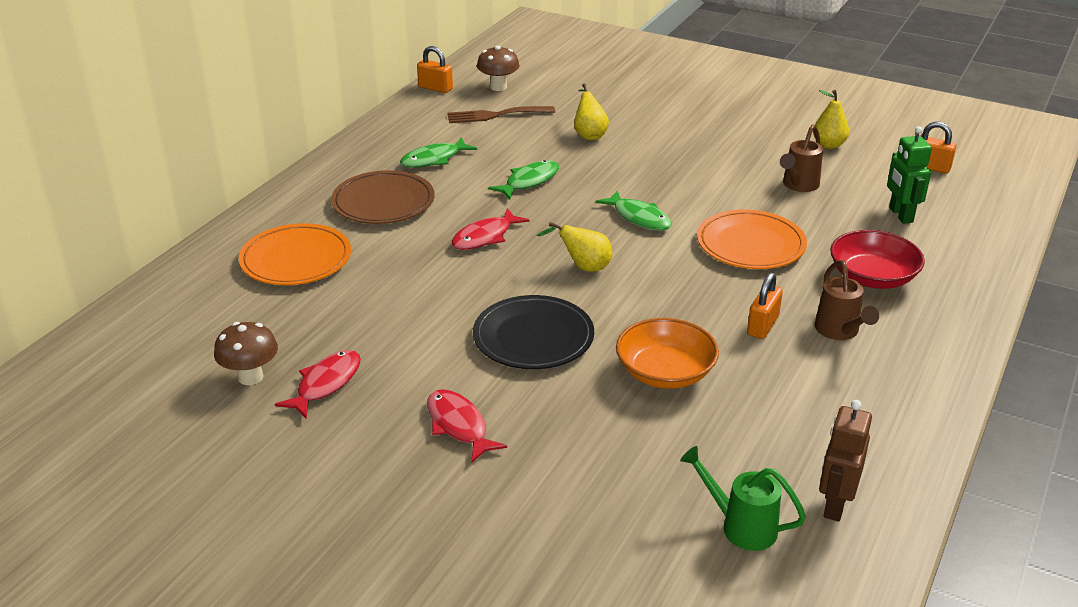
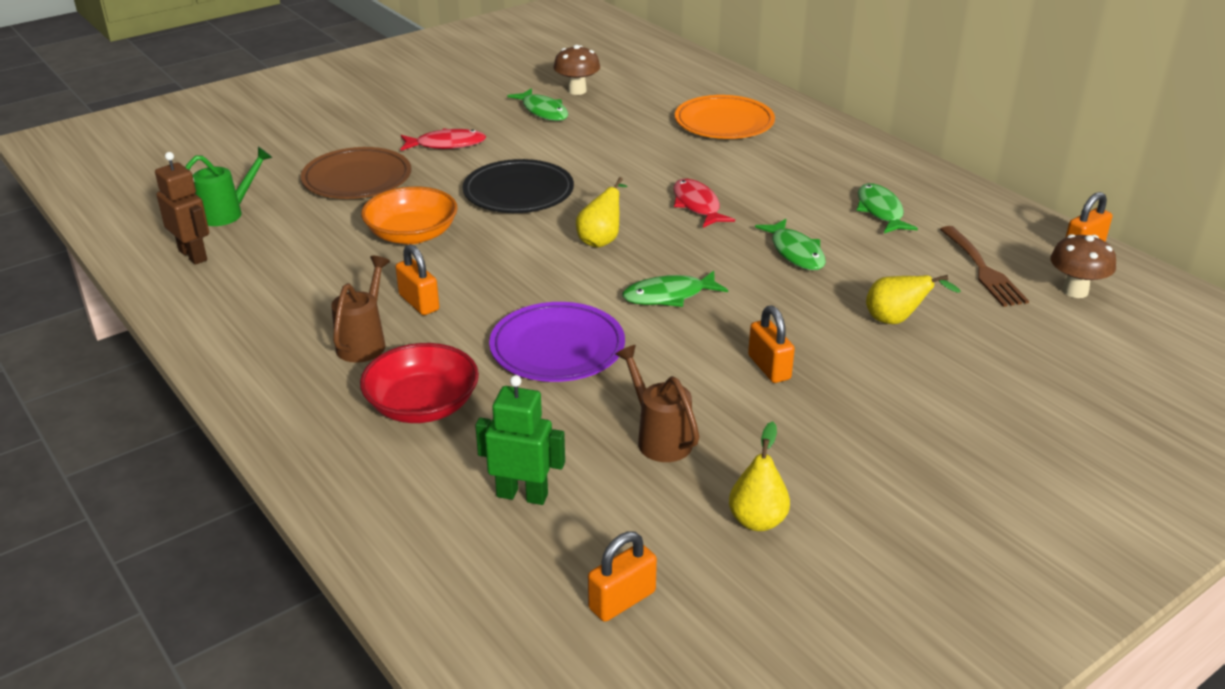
camera: 115 degrees right, 0 degrees up
red fish [275,350,361,419] -> green fish [507,88,568,121]
brown plate [331,170,435,224] -> brown plate moved to [301,147,411,199]
brown fork [447,106,555,123] -> brown fork turned 150 degrees clockwise [940,226,1029,307]
orange plate [697,210,807,269] -> purple plate [489,302,625,382]
brown watering can [815,260,879,340] -> brown watering can turned 90 degrees clockwise [331,256,390,363]
none -> orange padlock [748,305,795,383]

